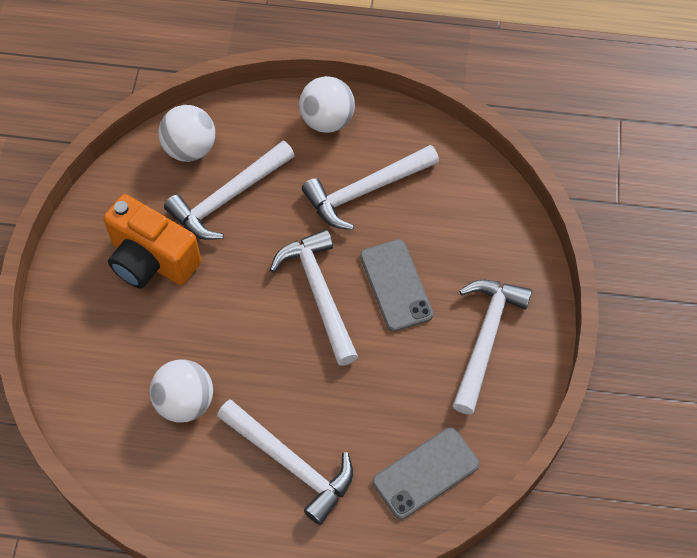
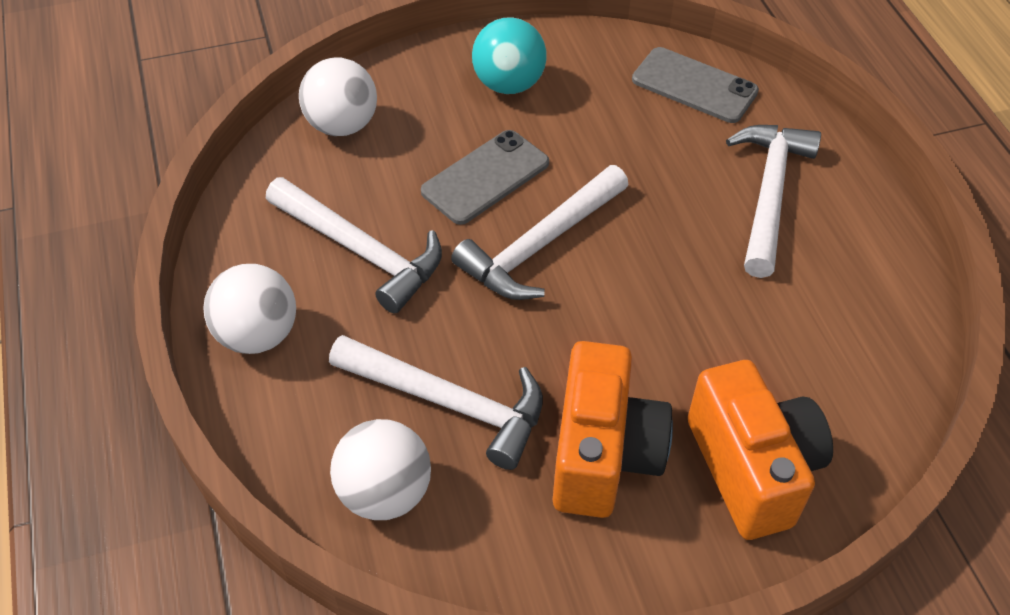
camera: 115 degrees left, 10 degrees down
white ball [149,359,213,423] -> white ball moved to [299,58,377,136]
white hammer [453,280,532,414] -> turquoise ball [472,17,547,94]
none -> orange camera [688,360,833,540]

